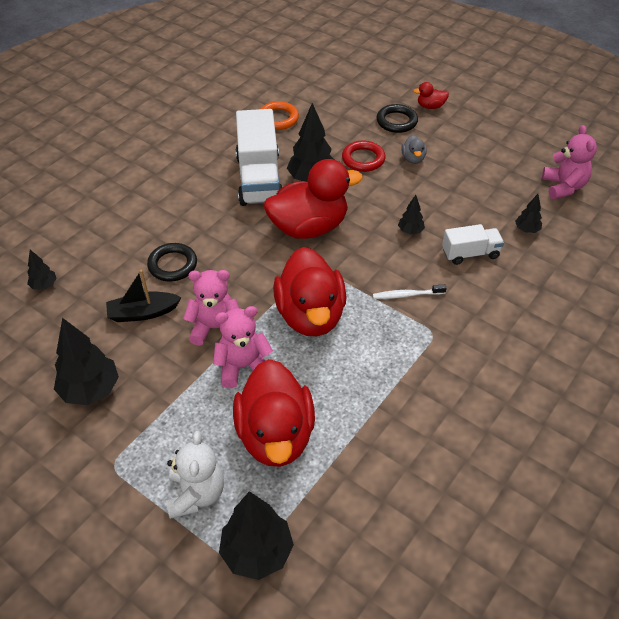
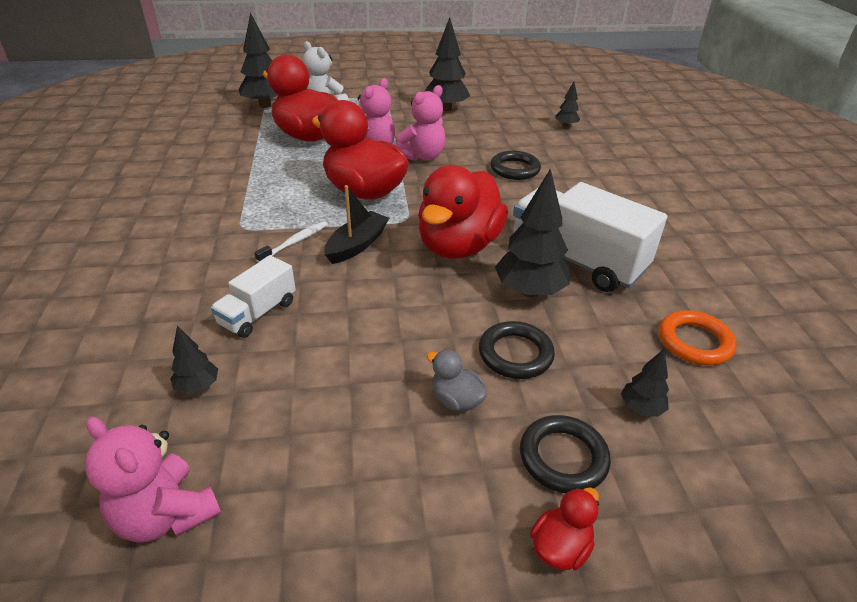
camera: 135 degrees right, 10 degrees down
black boat [106,270,181,322] -> black boat moved to [324,185,389,264]
red ring [342,141,385,172] -> black ring [479,321,555,379]
black tree [398,195,425,234] -> black tree moved to [621,349,669,417]

